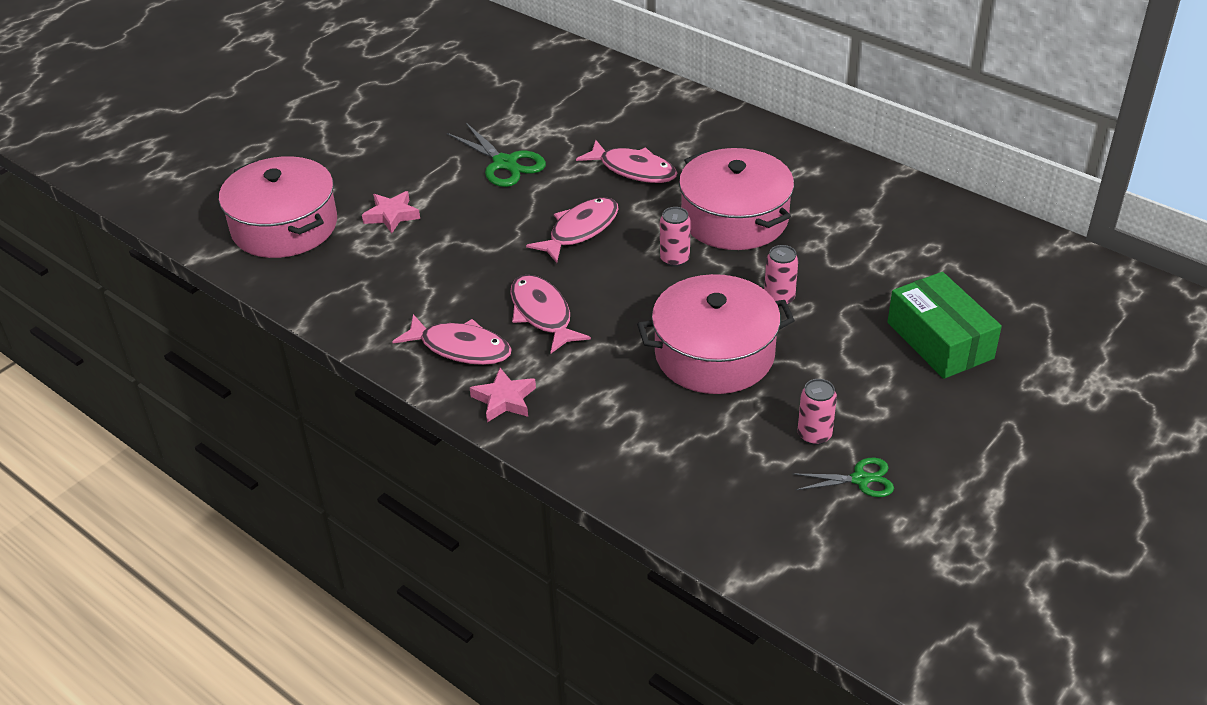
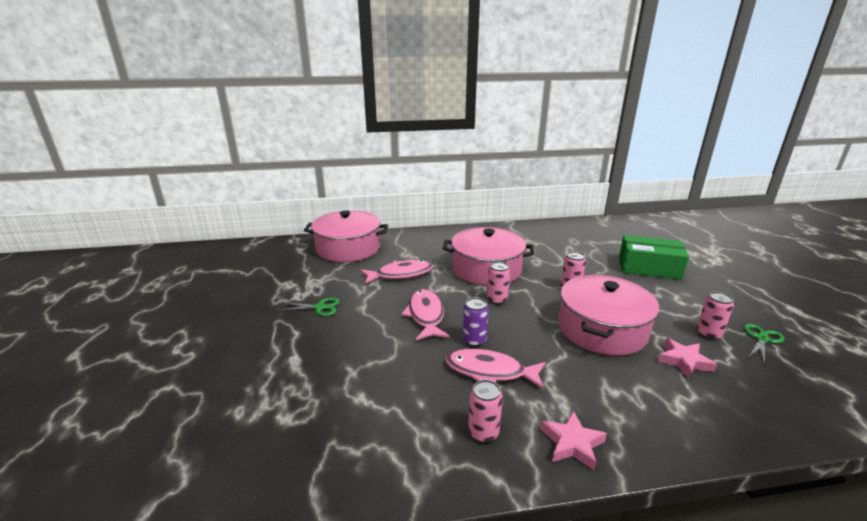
camera: 50 degrees left, 15 degrees down
pink pot [219,156,337,258] -> pink pot moved to [304,210,388,262]
pink star [362,191,420,234] -> pink star moved to [657,338,717,379]
pink fish [392,314,512,365] -> pink can [468,380,503,443]
green scissors [447,123,546,187] -> green scissors [280,298,340,316], size x0.63
none -> purple can [462,297,489,347]

